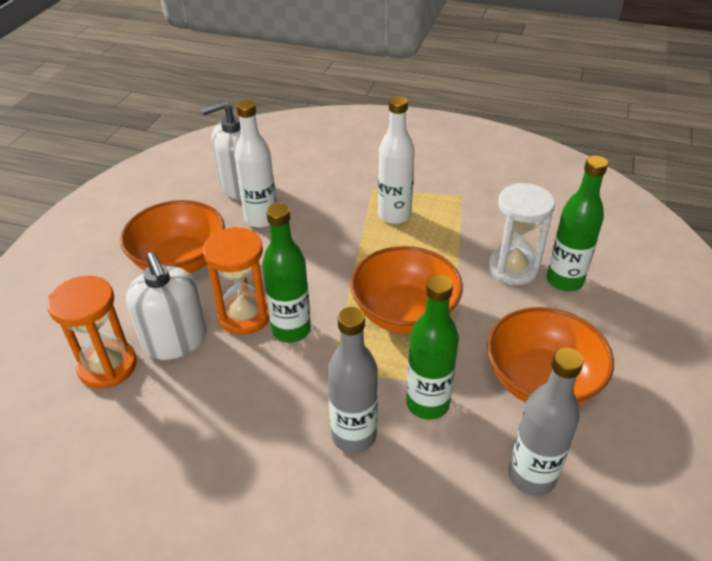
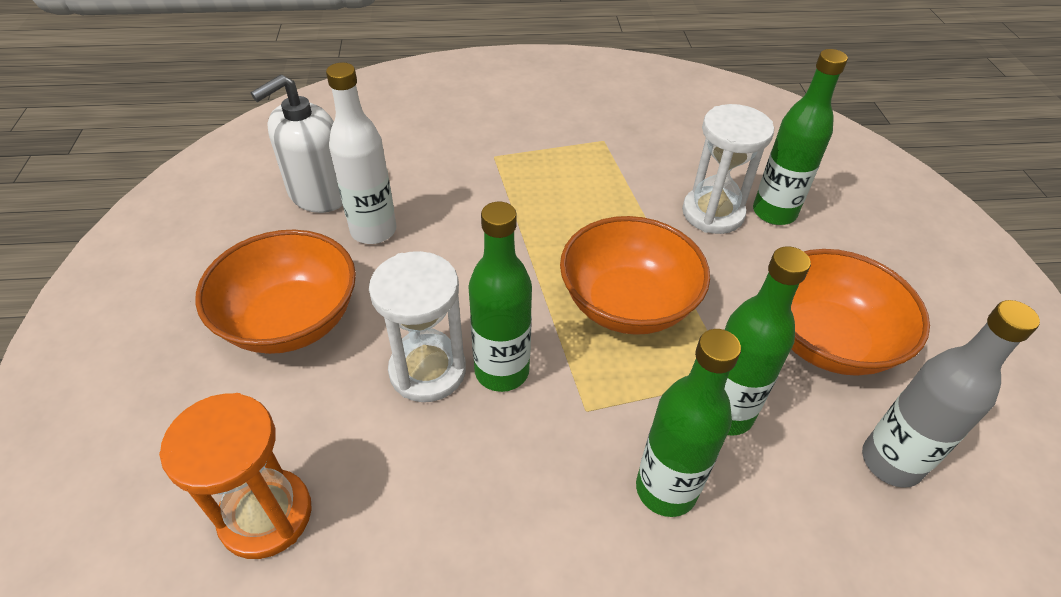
camera: 25 degrees left, 5 degrees up
white soap dispenser [126,252,207,360] -> none
orange hourglass [203,227,270,335] -> white hourglass [369,251,466,402]
grey bottle [327,307,378,453] -> green bottle [636,329,741,517]
white bottle [378,96,415,224] -> none

